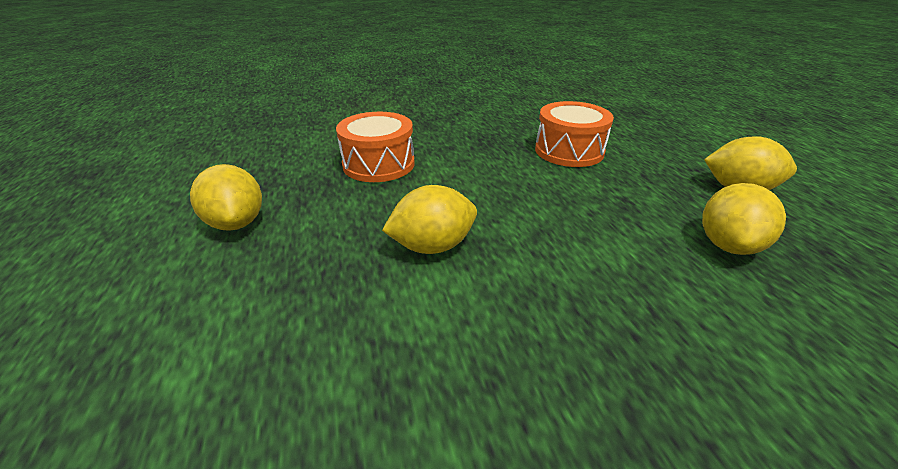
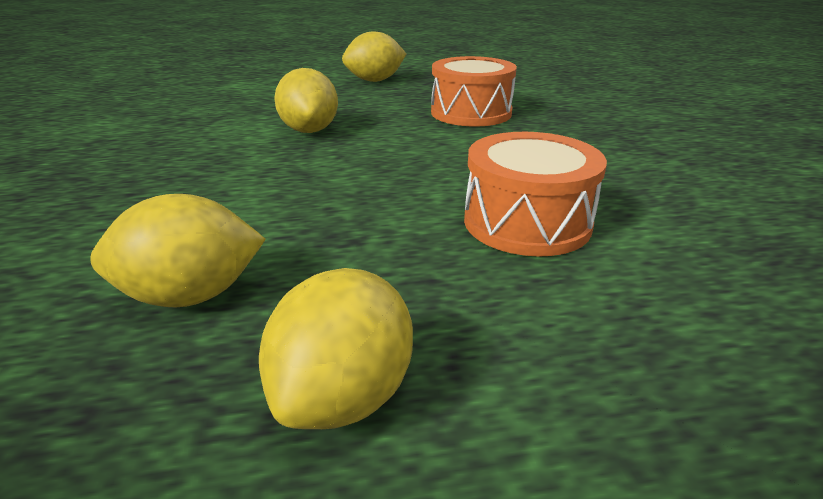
camera: 95 degrees right, 5 degrees down
yellow lemon [702,183,786,255] -> yellow lemon turned 45 degrees counterclockwise [90,194,266,308]

